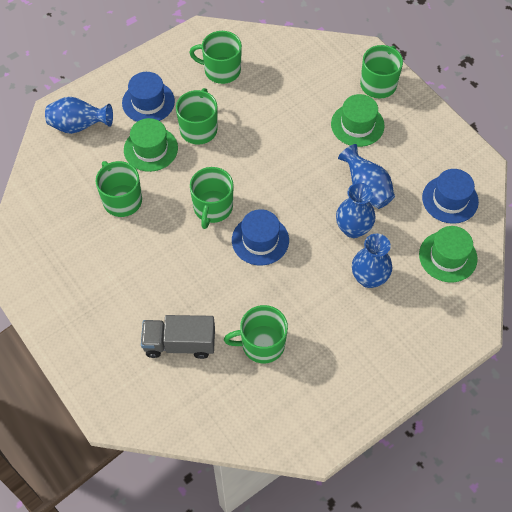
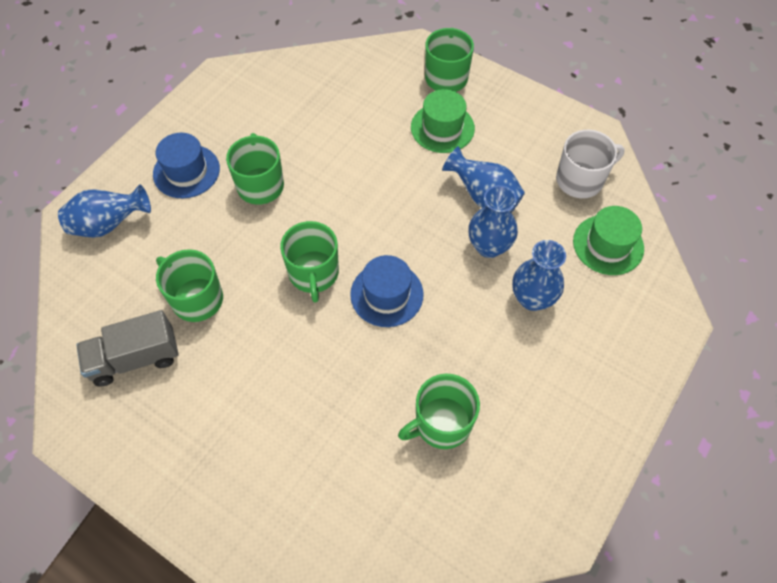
camera: 20 degrees left, 0 degrees up
green hat [124,118,178,172] -> none
grey truck [141,315,215,359] -> grey truck moved to [76,310,178,387]
green mug [189,31,242,84] -> none
blue hat [422,169,479,224] -> white mug [556,130,625,198]

